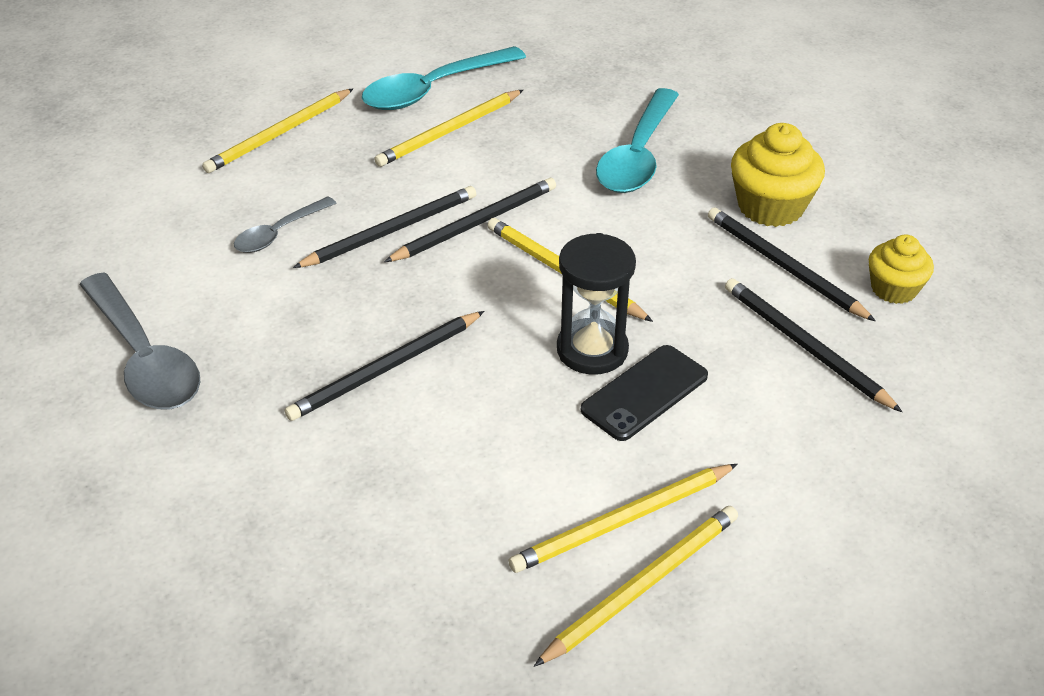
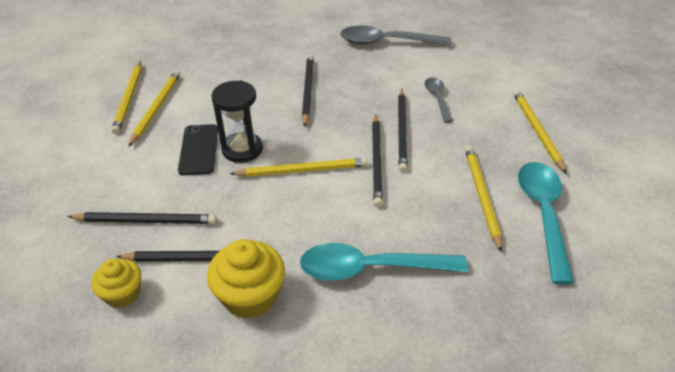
camera: 130 degrees right, 0 degrees up
turquoise spoon [596,88,679,193] -> turquoise spoon turned 60 degrees counterclockwise [300,243,468,281]

